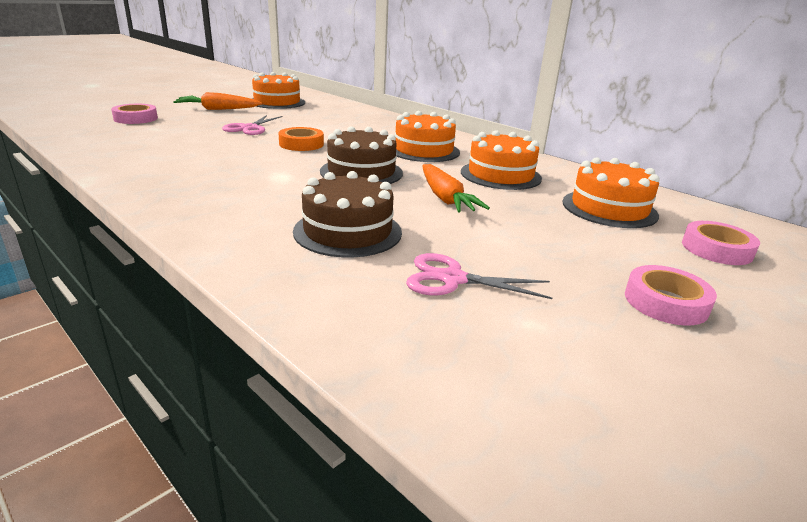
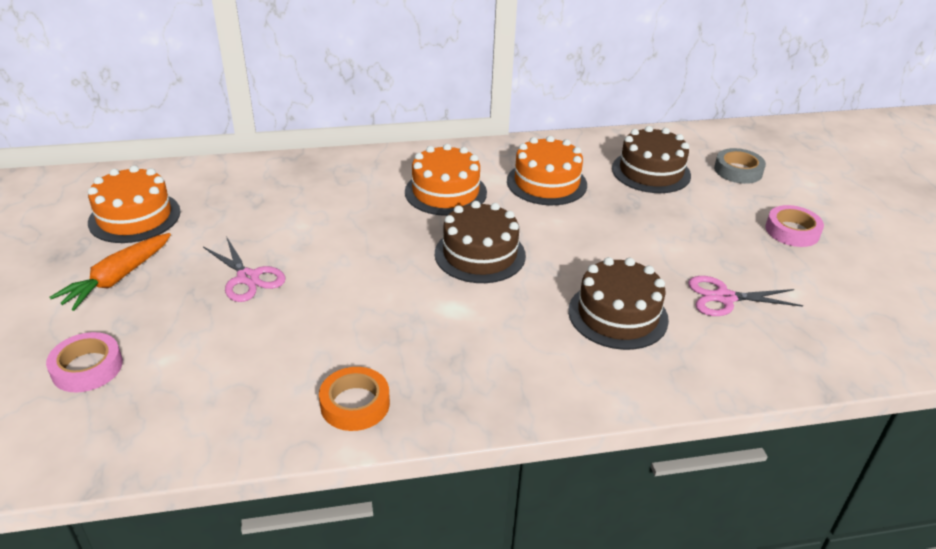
camera: 55 degrees left, 10 degrees up
orange tape [278,127,324,151] -> orange tape moved to [319,367,390,431]
pink scissors [406,253,552,299] -> pink scissors turned 45 degrees clockwise [688,276,803,316]
orange carrot [422,164,490,213] -> none
orange cake [562,157,660,228] -> brown cake [612,126,691,193]
pink tape [682,221,760,265] -> grey tape [714,148,766,184]

